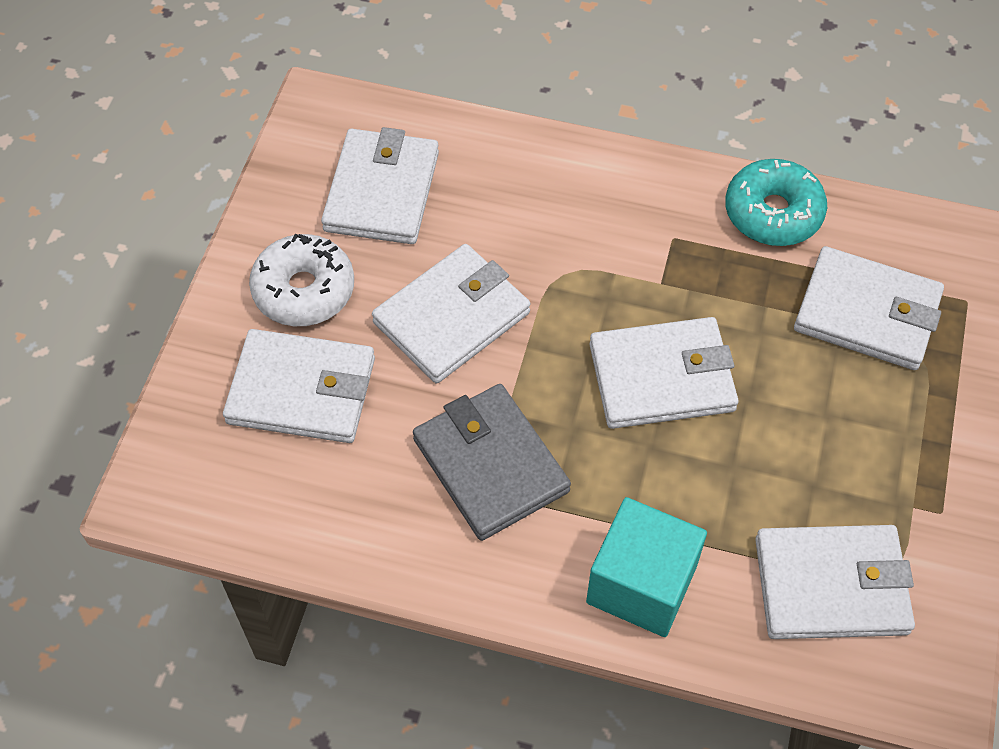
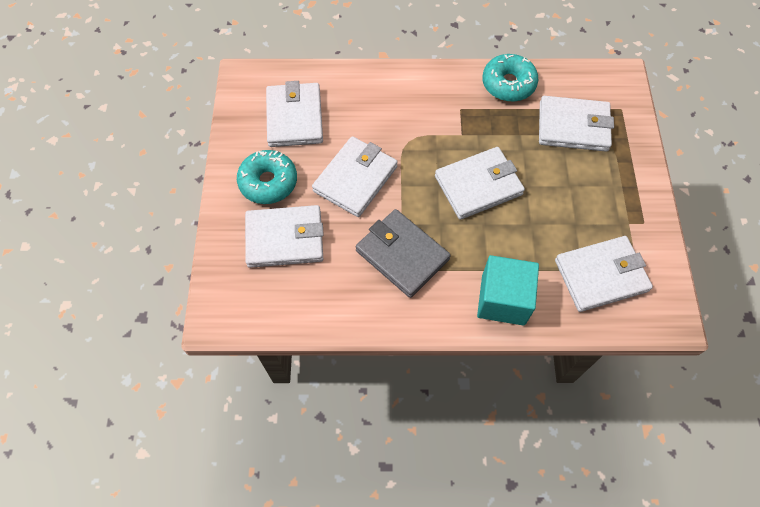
camera: 15 degrees left, 5 degrees up
white donut [249,234,354,326] -> turquoise donut [237,150,297,204]

